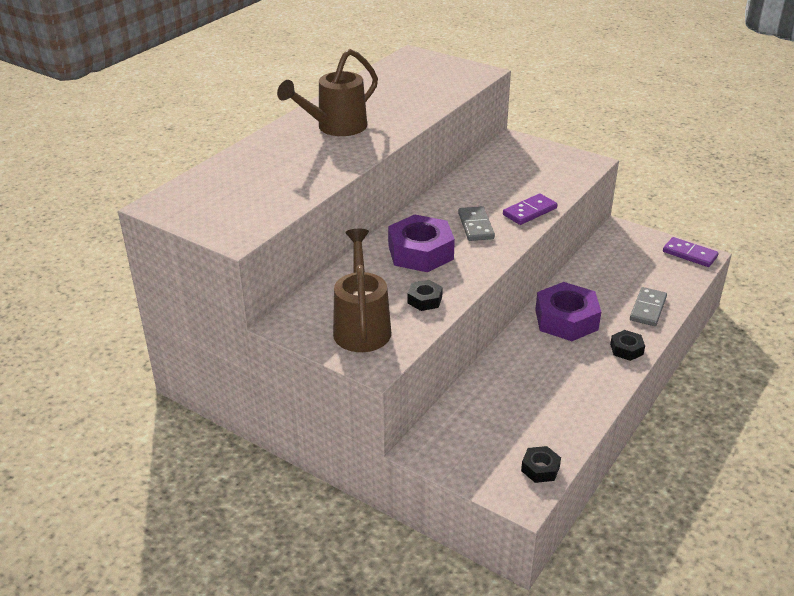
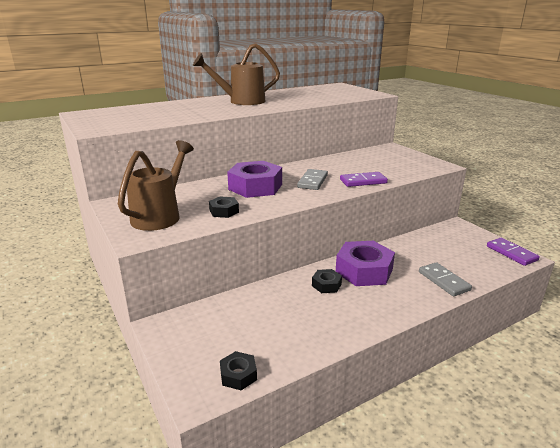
camera: 25 degrees right, 10 degrees down
black nut [610,330,645,361] -> black nut moved to [312,269,342,293]
grey domino [630,287,667,326] -> grey domino turned 75 degrees counterclockwise [419,262,472,296]

